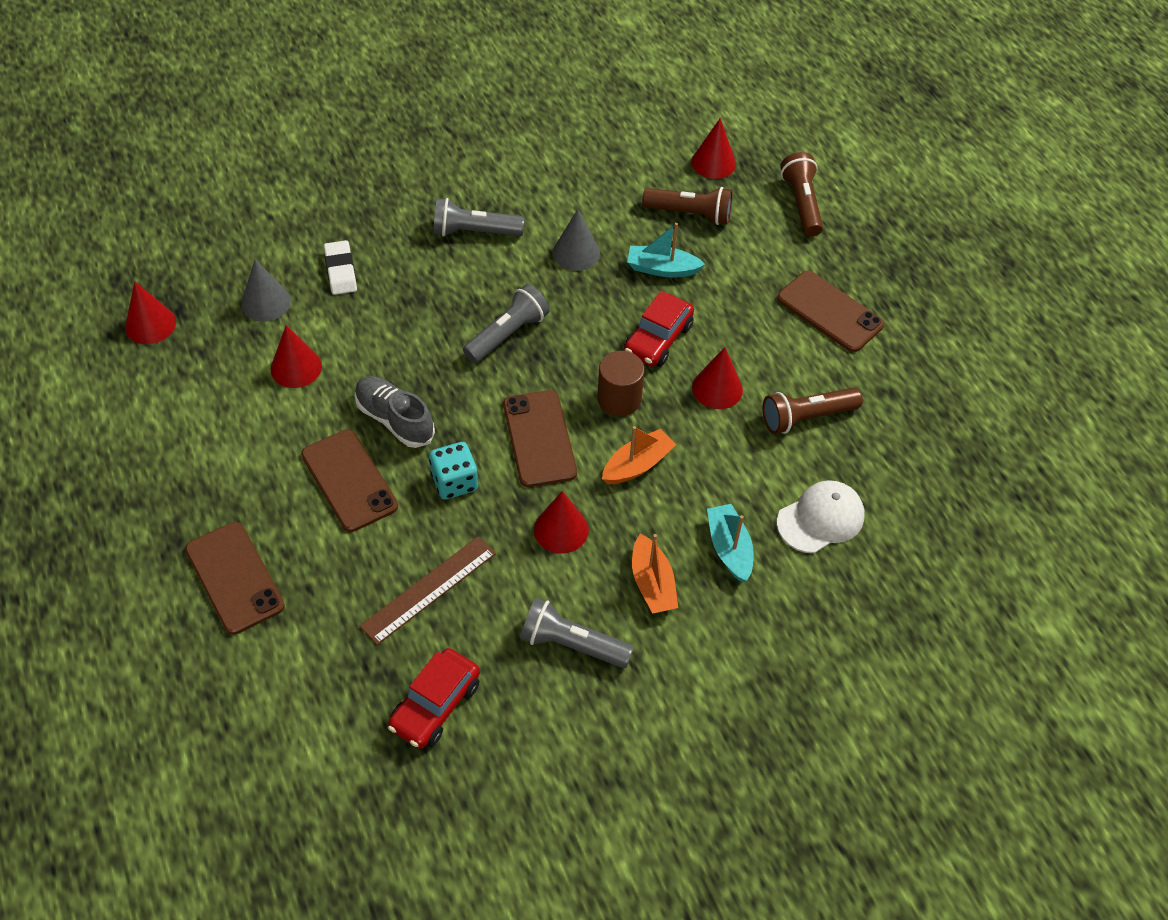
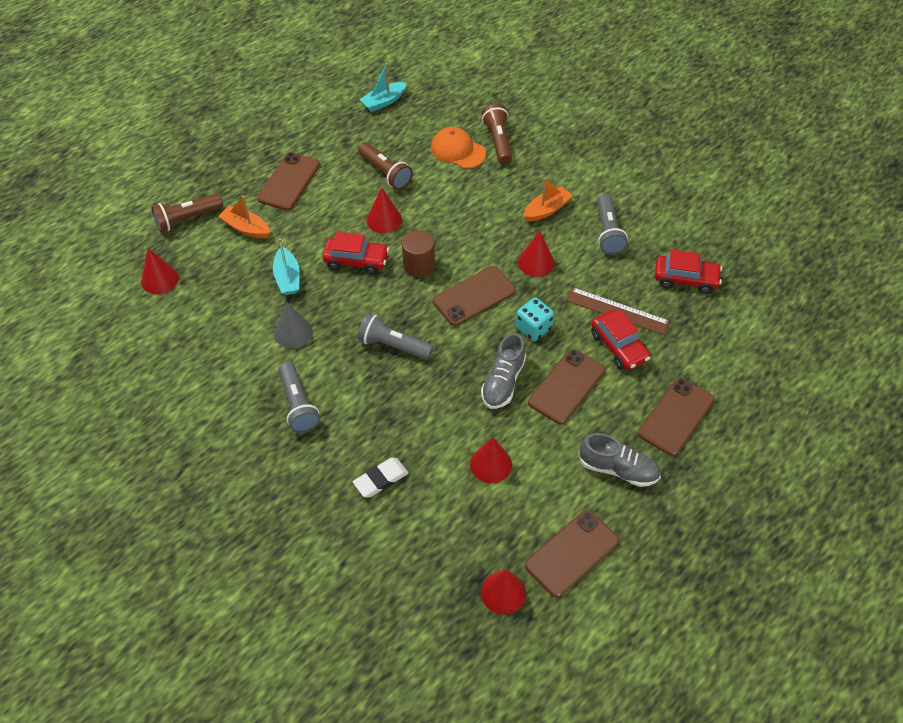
camera: 110 degrees left, 0 degrees up
grey cone [241,259,291,322] -> none
orange boat [602,426,676,484] -> orange boat moved to [218,196,270,238]
brown flashlight [642,187,732,225] -> brown flashlight moved to [482,103,512,164]
turquoise boat [707,504,754,582] -> turquoise boat moved to [359,63,407,112]
white cap [777,480,865,553] -> orange cap [431,127,486,169]
none -> brown phone [525,510,619,597]
none -> grey shoe [579,433,661,487]
none -> red car [591,309,651,370]

